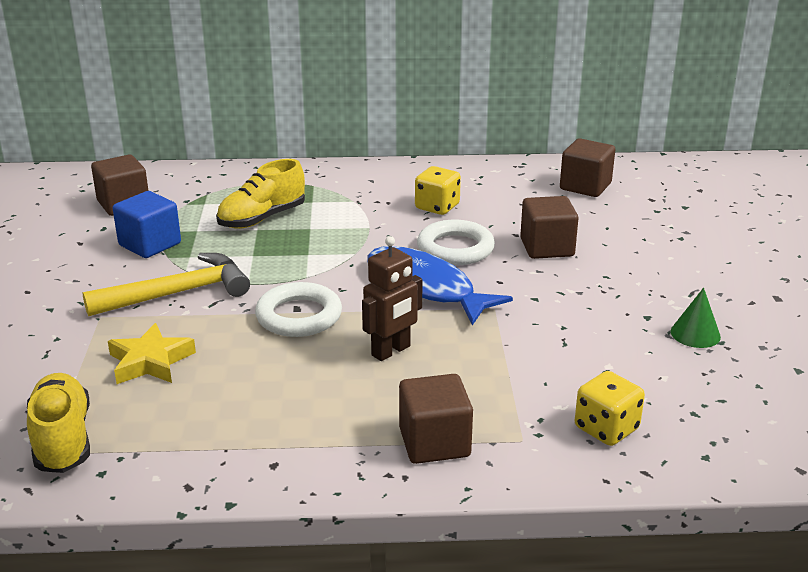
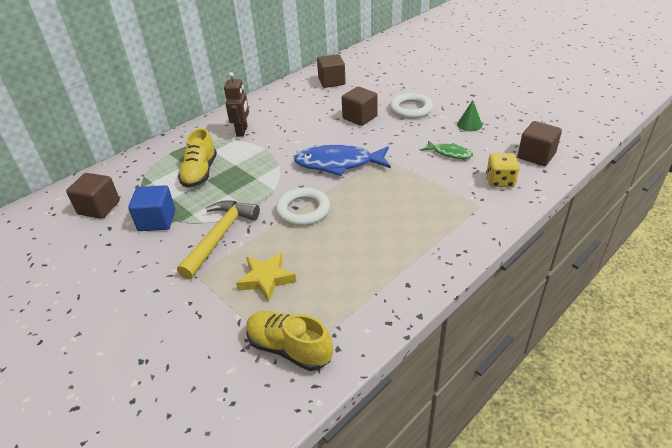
camera: 40 degrees left, 10 degrees up
brown robot [362,236,423,361] -> brown robot moved to [224,72,249,137]
brown cube [399,374,473,464] -> brown cube moved to [518,121,562,166]
yellow dice [415,166,461,215] -> none
white ring [417,220,495,265] -> white ring moved to [390,93,433,119]
none -> green fish [422,140,473,159]

